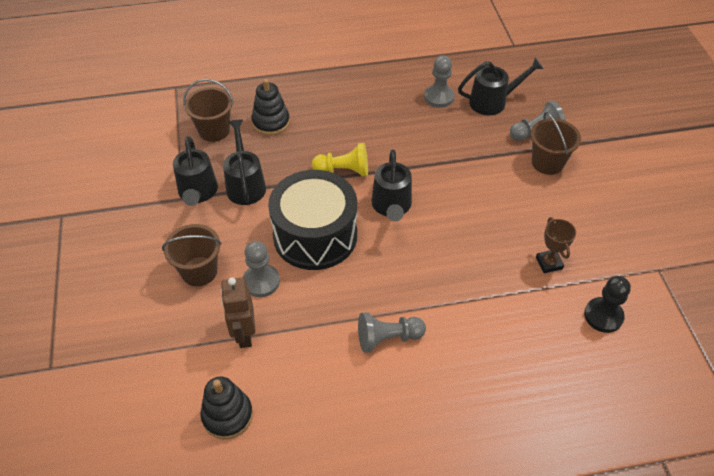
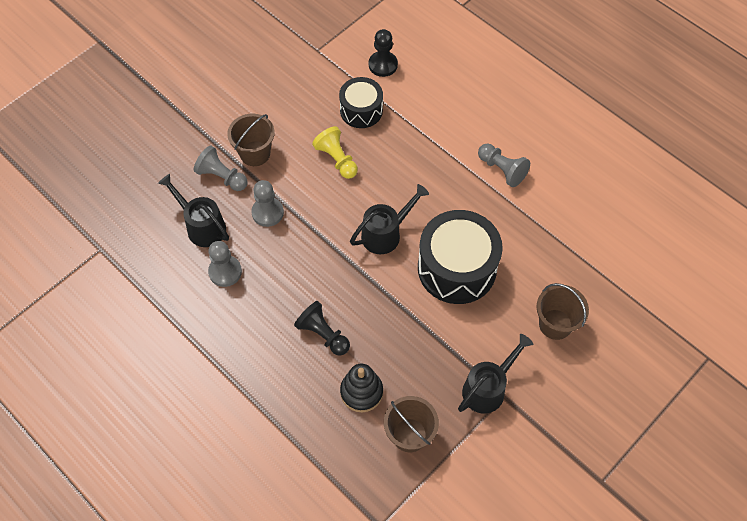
camera: 125 degrees left, 10 degrees up
black stacking toy [200,376,253,439] -> none
brown robot [221,277,255,348] -> none
black watering can [223,120,266,205] -> none
grey pawn [243,241,280,297] -> grey pawn moved to [251,180,284,227]
yellow pawn [312,143,368,176] -> yellow pawn moved to [312,126,358,179]
brown trophy [536,217,576,273] -> black drum [339,77,383,128]
none -> black pawn [294,301,350,356]

